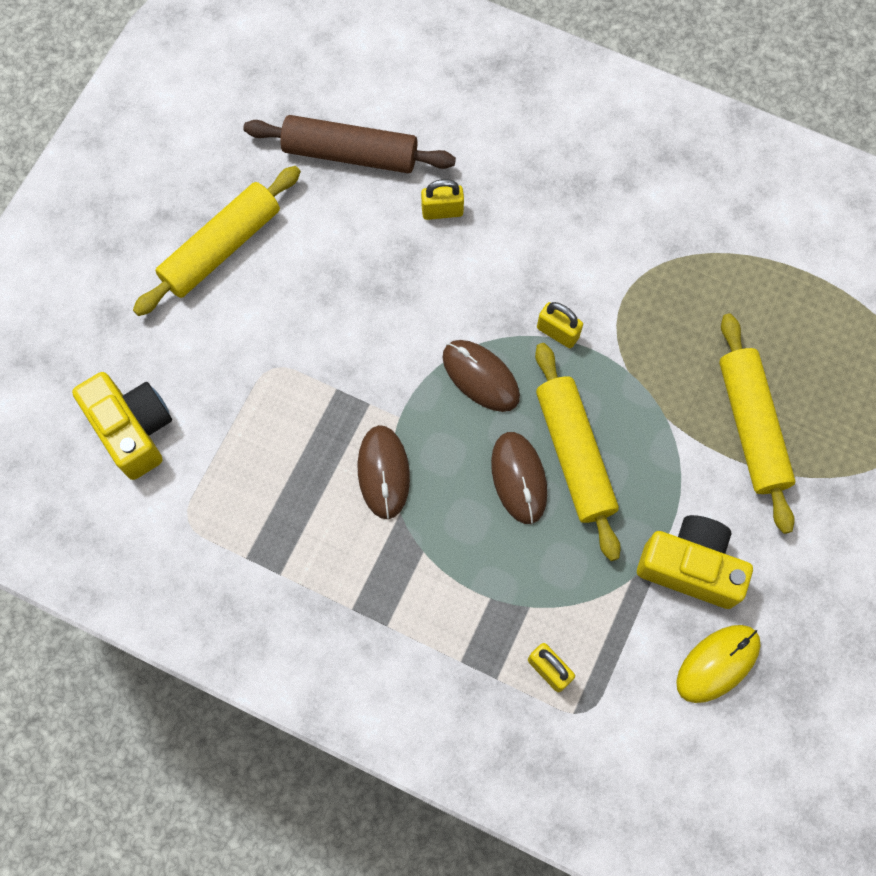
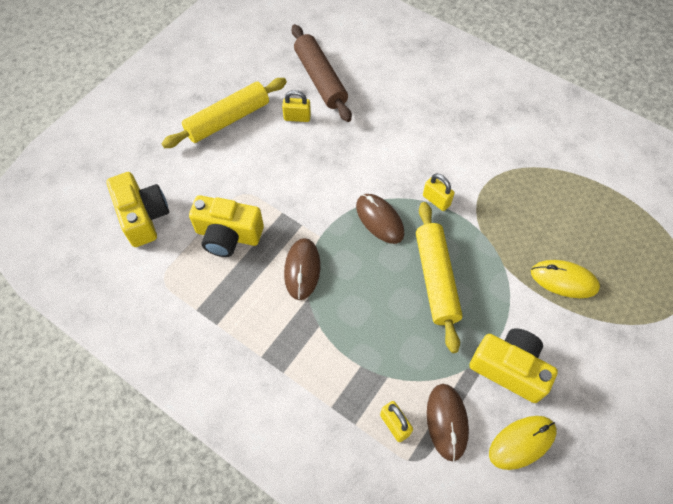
camera: 10 degrees right, 10 degrees down
brown rolling pin [243,115,456,173] -> brown rolling pin turned 45 degrees clockwise [292,24,352,122]
yellow padlock [421,179,464,220] -> yellow padlock moved to [282,90,311,122]
brown mouse [491,432,547,524] -> brown mouse moved to [427,384,469,461]
yellow rolling pin [719,313,795,534] -> yellow mouse [531,260,600,298]
none -> yellow camera [189,195,264,257]

